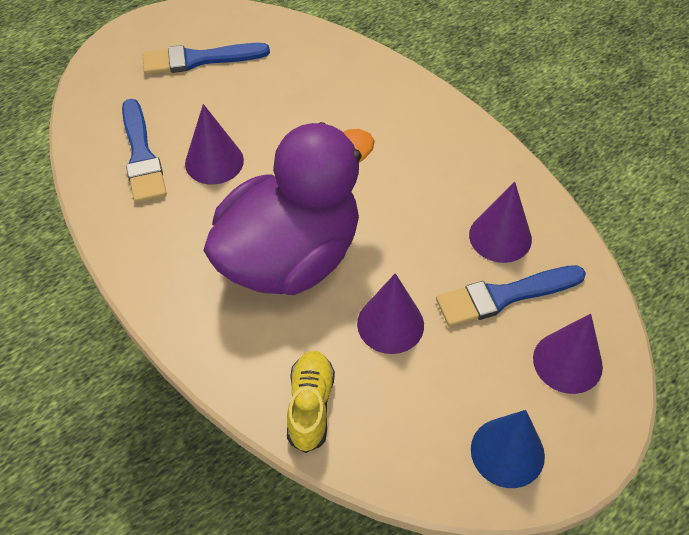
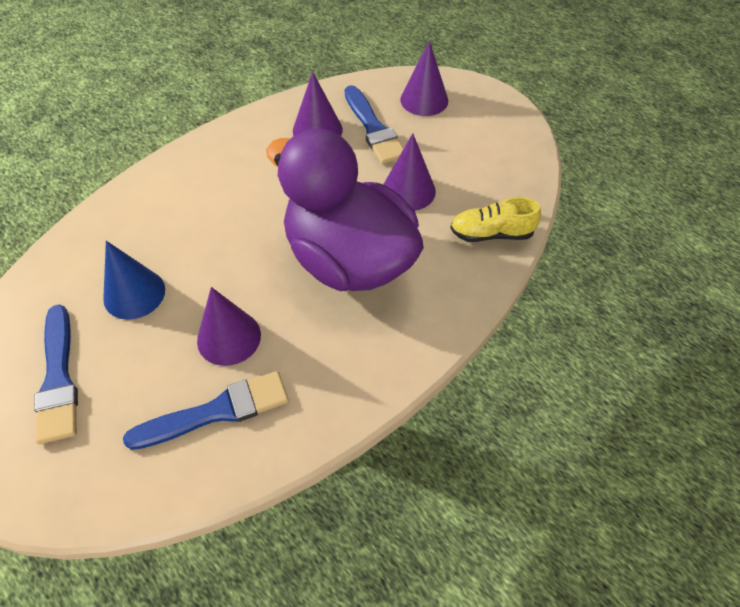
camera: 95 degrees left, 0 degrees up
blue cone [471,410,545,488] -> blue cone moved to [103,241,165,320]

